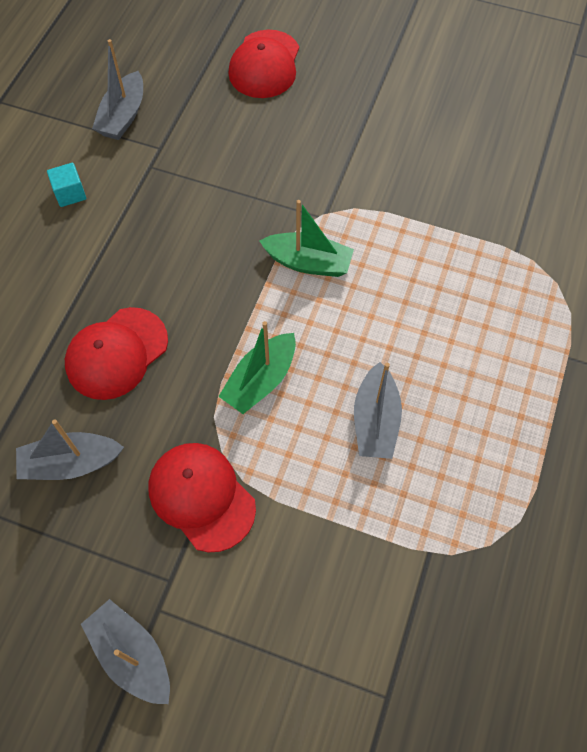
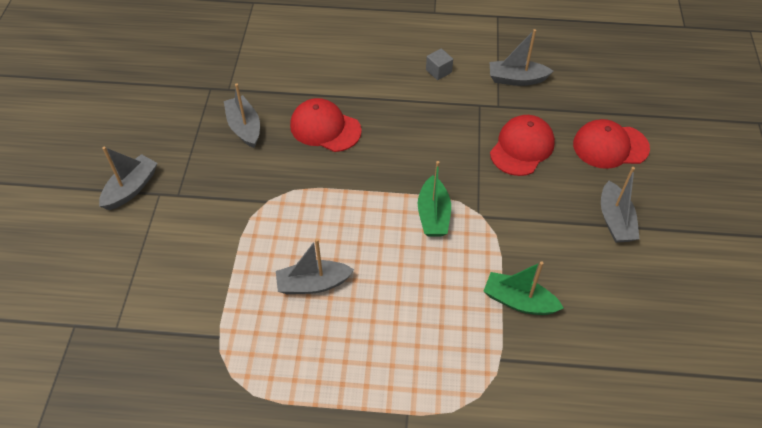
camera: 75 degrees right, 10 degrees down
turquoise cube [47,163,86,207] -> grey cube [426,48,453,80]
red cap [149,443,256,552] -> red cap moved to [490,115,555,176]
green boat [218,321,296,414] -> green boat moved to [484,261,564,315]
none -> grey boat [601,167,640,243]

